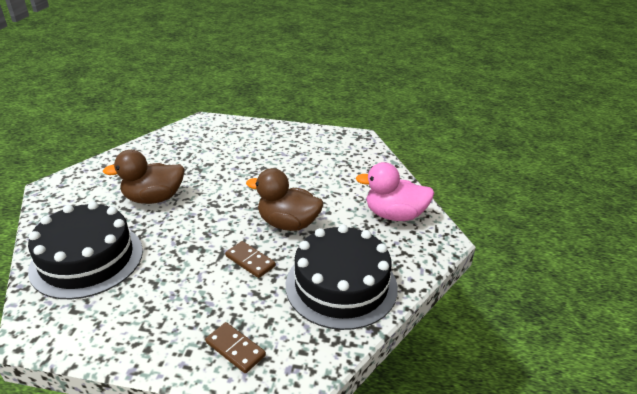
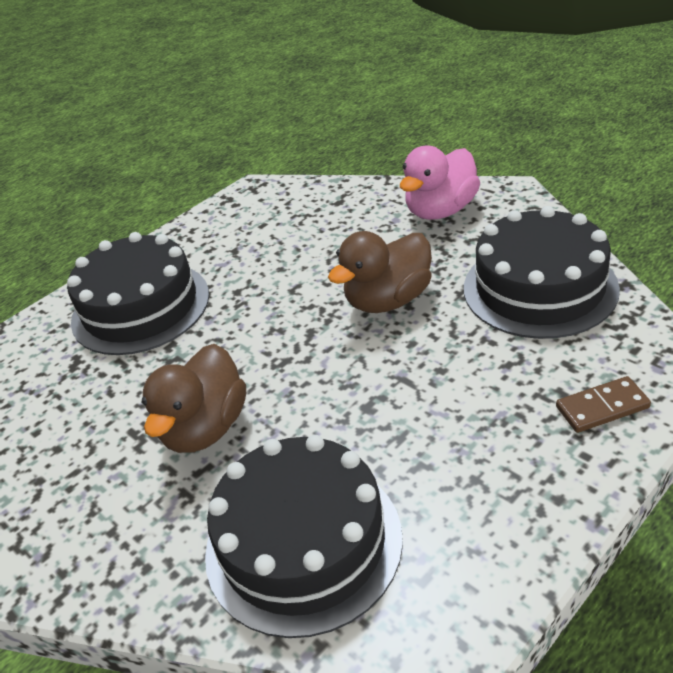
camera: 50 degrees left, 5 degrees up
brown domino [225,241,276,278] -> none
none -> black cake [67,232,209,355]

